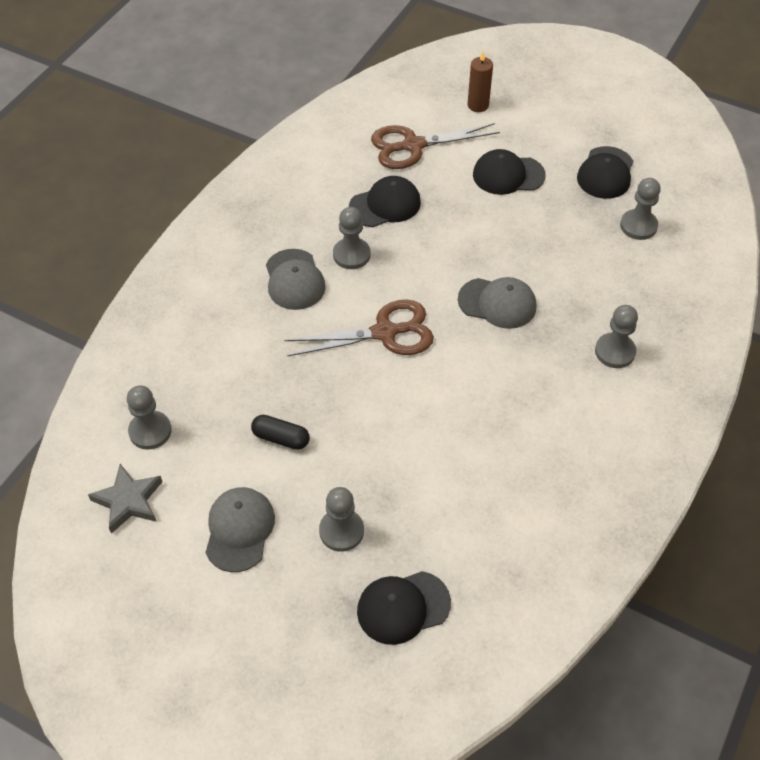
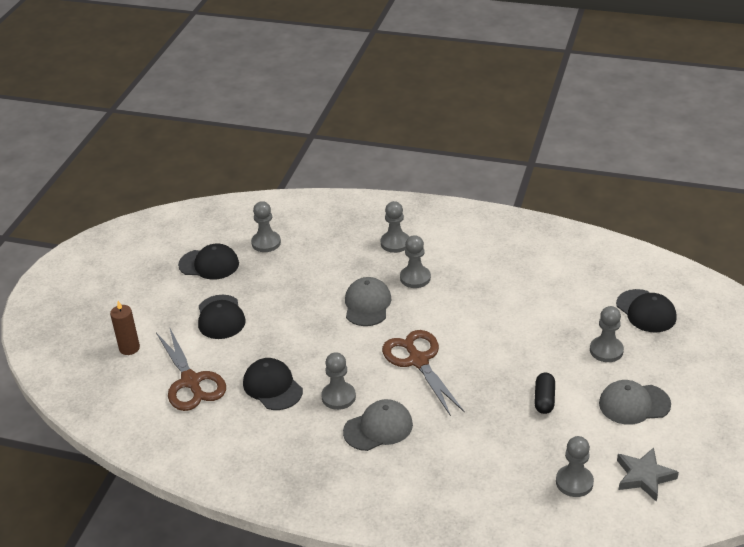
camera: 100 degrees left, 15 degrees down
none -> grey pawn [400,235,431,288]

